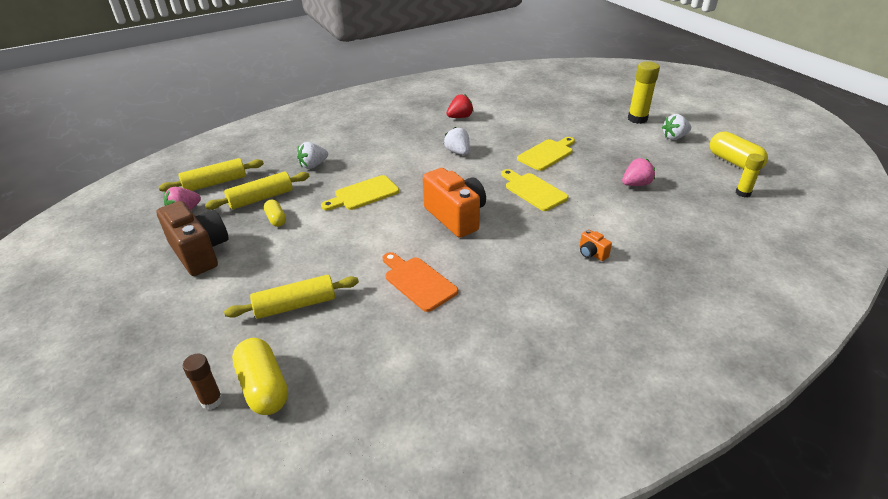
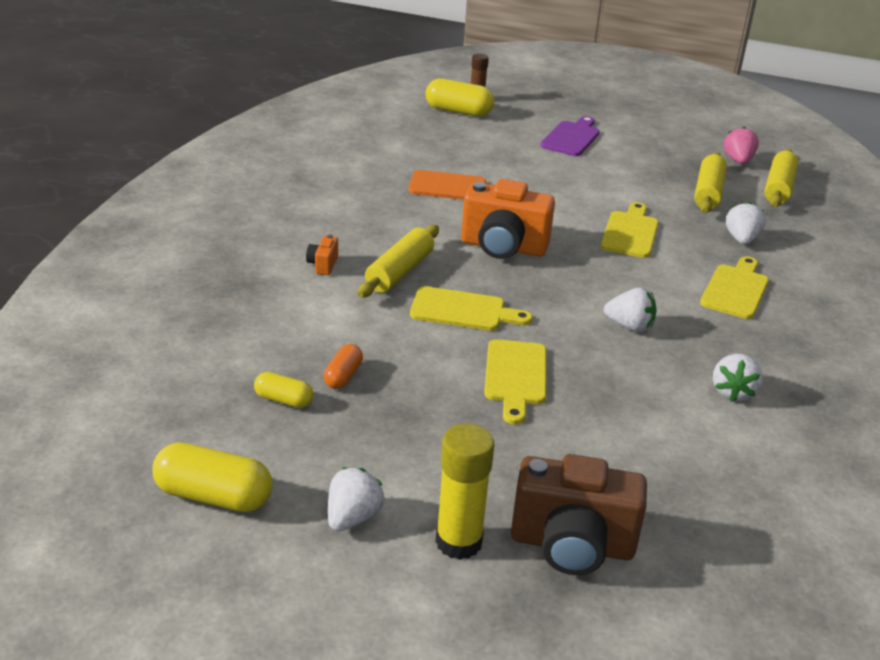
camera: 135 degrees right, 5 degrees down
brown camera [156,201,229,276] -> brown camera moved to [511,454,647,575]
yellow rolling pin [224,275,359,319] -> yellow rolling pin moved to [358,225,439,297]
yellow capsule [264,199,286,227] -> yellow capsule moved to [254,372,313,408]
red strawberry [447,95,474,118] -> white strawberry [713,354,763,402]
orange camera [579,229,612,261] -> orange camera turned 90 degrees counterclockwise [306,234,338,275]
pink strawberry [622,158,655,186] -> orange capsule [324,344,363,389]
yellow glue stick [735,154,765,197] -> none
none -> purple cutting board [541,116,600,156]
none -> yellow cutting board [700,256,769,319]

